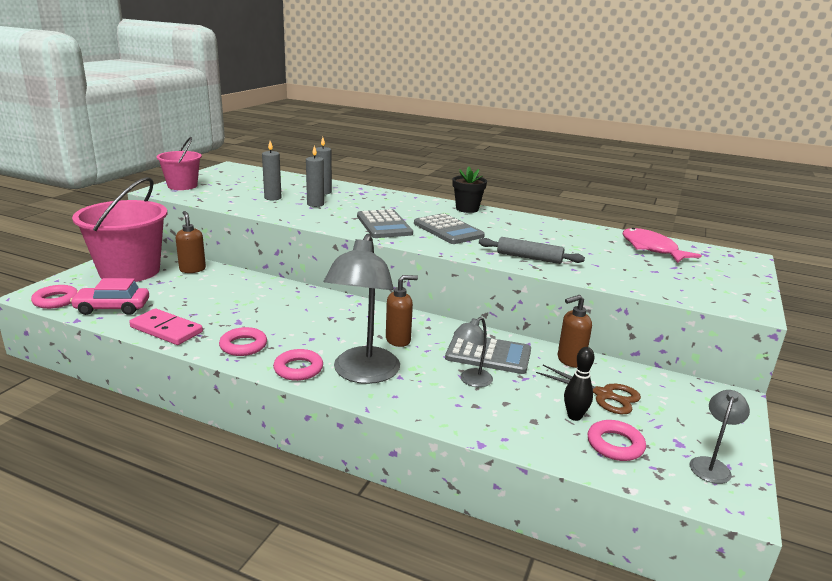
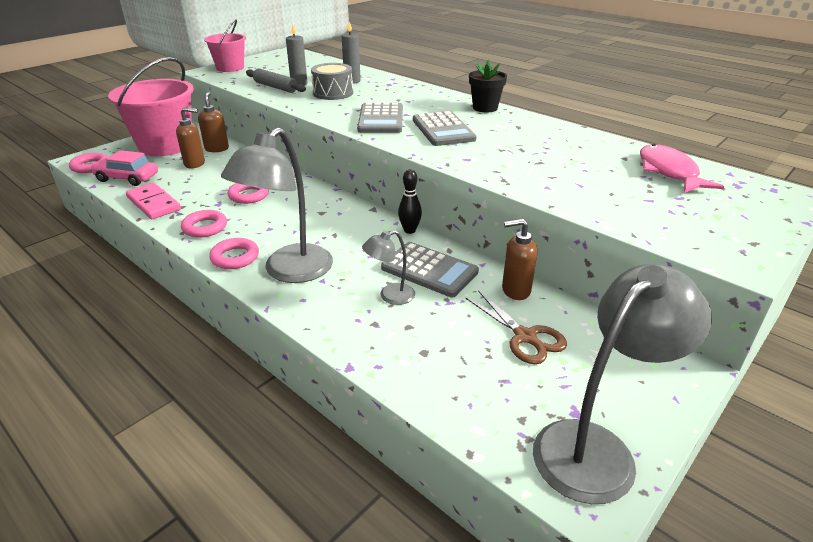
camera: 20 degrees right, 10 degrees up
grey candle [306,145,324,207] -> grey drum [311,63,353,100]
brown soap dispenser [386,275,418,347] -> brown soap dispenser moved to [176,107,205,168]
grey rolling pin [479,237,585,264] -> grey rolling pin moved to [246,68,306,93]
black bowling pin [564,347,595,421] -> black bowling pin moved to [398,169,422,234]
pink ring [588,420,646,461] -> pink ring moved to [228,183,269,204]
grey lamp [690,390,750,484] -> grey lamp [533,264,712,504], size x2.06

